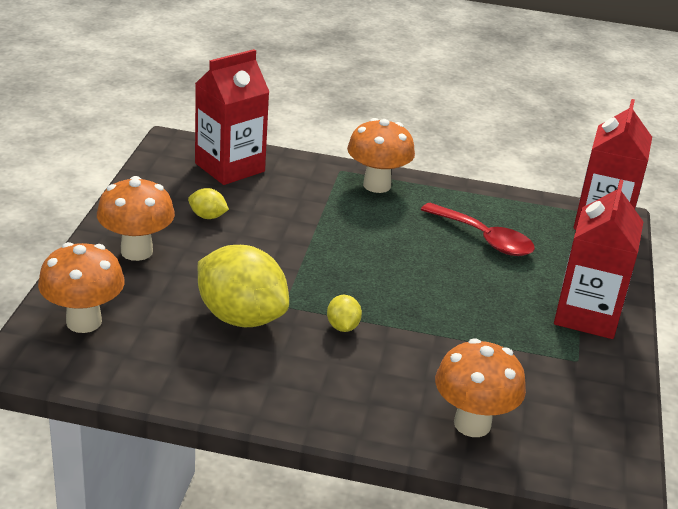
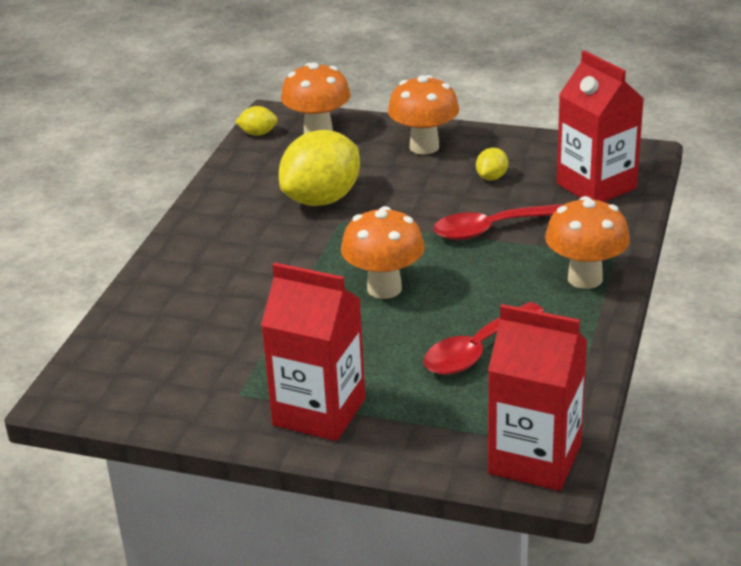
camera: 100 degrees right, 0 degrees up
yellow lemon [327,295,362,332] -> yellow lemon moved to [235,106,278,136]
orange mushroom [435,338,526,437] -> orange mushroom moved to [341,206,425,299]
none -> red spoon [433,204,563,240]

